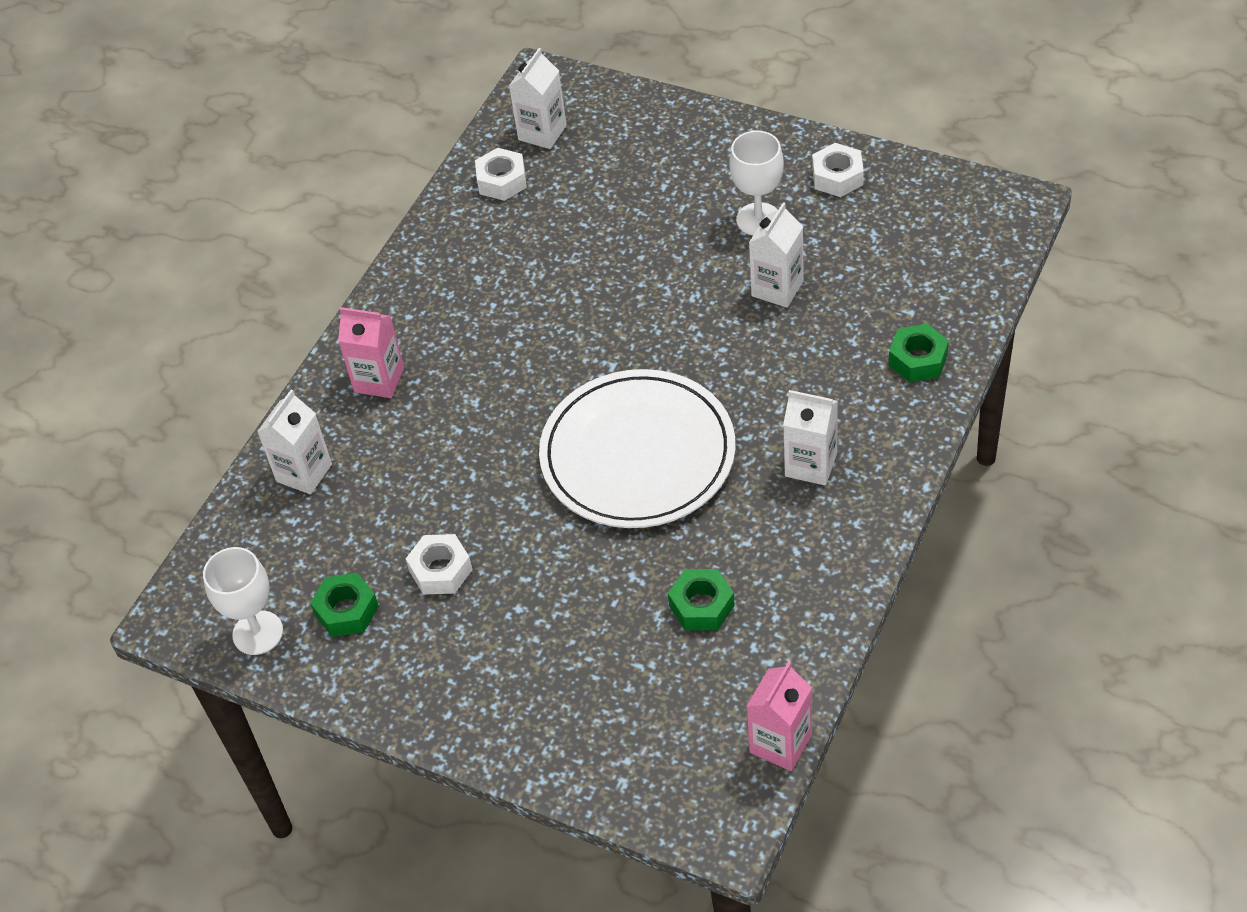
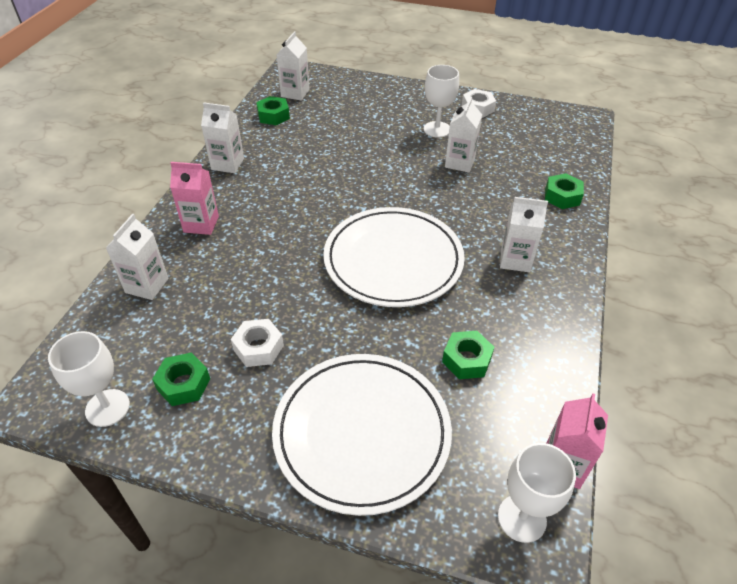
camera: 15 degrees left, 5 degrees down
white nut [475,148,527,201] -> green nut [256,96,290,125]
none -> white carton [201,102,244,173]
none -> white plate [272,354,452,516]
none -> white goblet [498,443,576,543]

